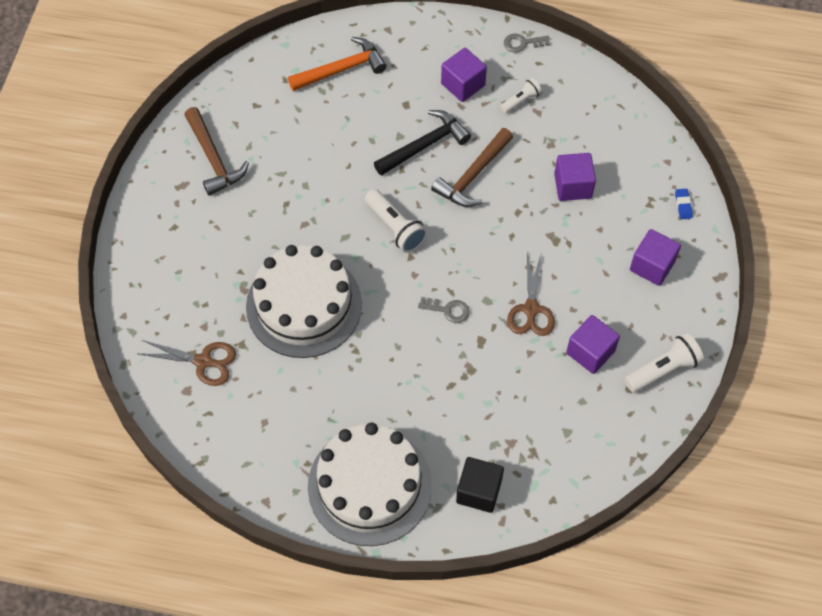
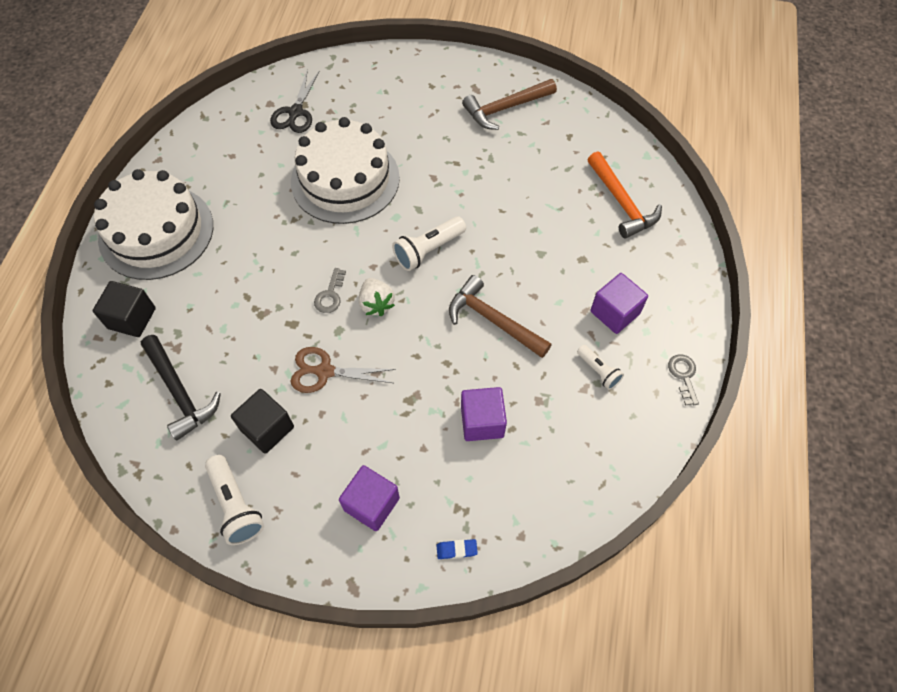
camera: 90 degrees right, 0 degrees up
brown scissors [140,340,236,386] -> black scissors [270,69,319,133]
black hammer [374,110,471,176] -> black hammer moved to [141,335,221,441]
purple cube [566,315,620,374] -> black cube [231,389,294,454]
none -> white strawberry [359,278,395,316]

